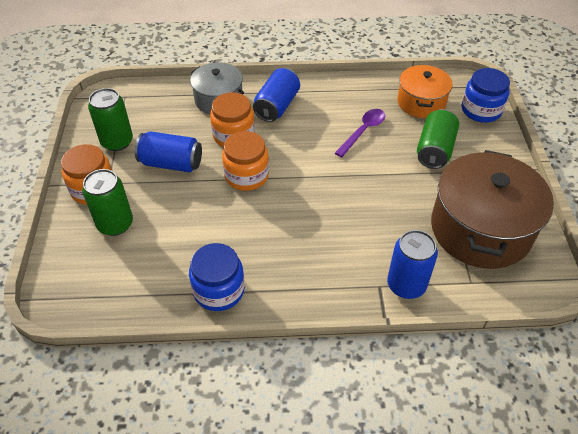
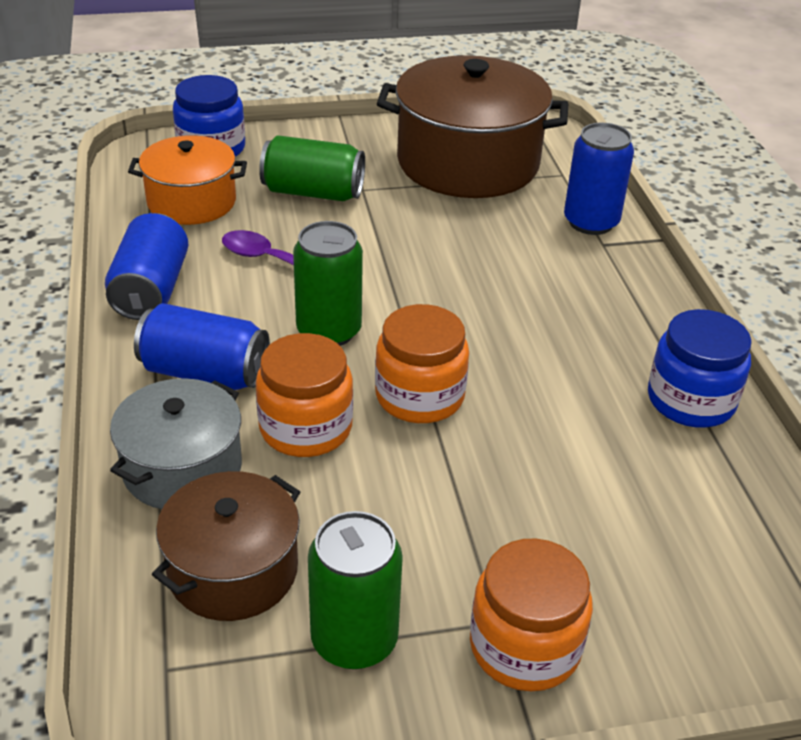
camera: 100 degrees left, 10 degrees down
green can [82,169,133,236] -> green can moved to [293,221,363,346]
blue can [135,131,202,172] -> blue can moved to [105,213,188,320]
none -> brown pot [152,471,300,621]

